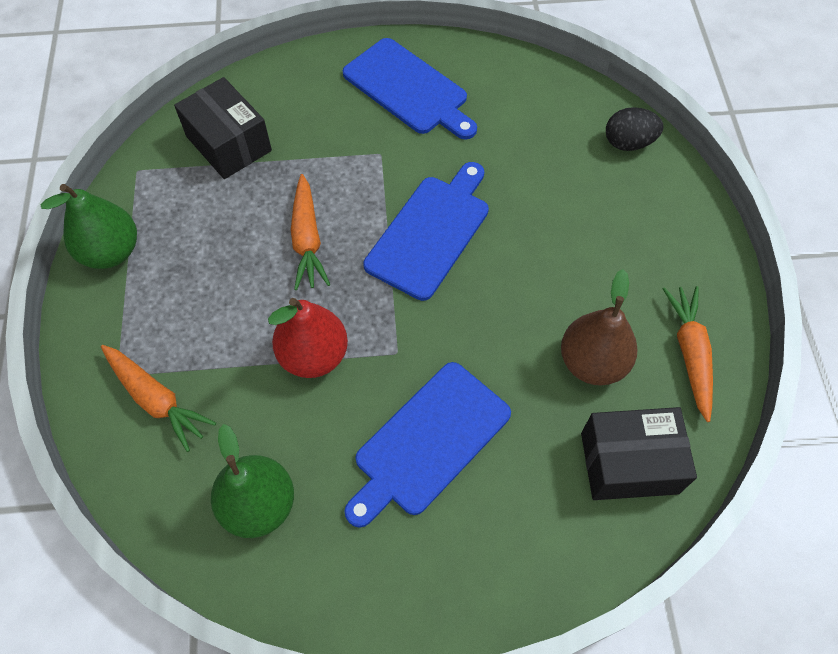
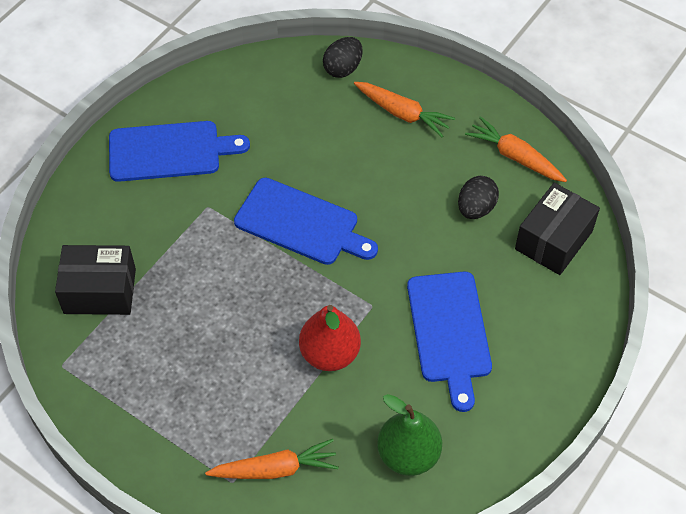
camera: 50 degrees left, 5 degrees down
green pear [40,184,137,269] -> none
orange carrot [291,174,330,290] -> orange carrot moved to [354,82,455,137]
blue cutting board [363,162,489,301] -> blue cutting board turned 135 degrees clockwise [234,178,378,265]
brown pear [561,269,637,385] -> black egg [458,176,499,219]

